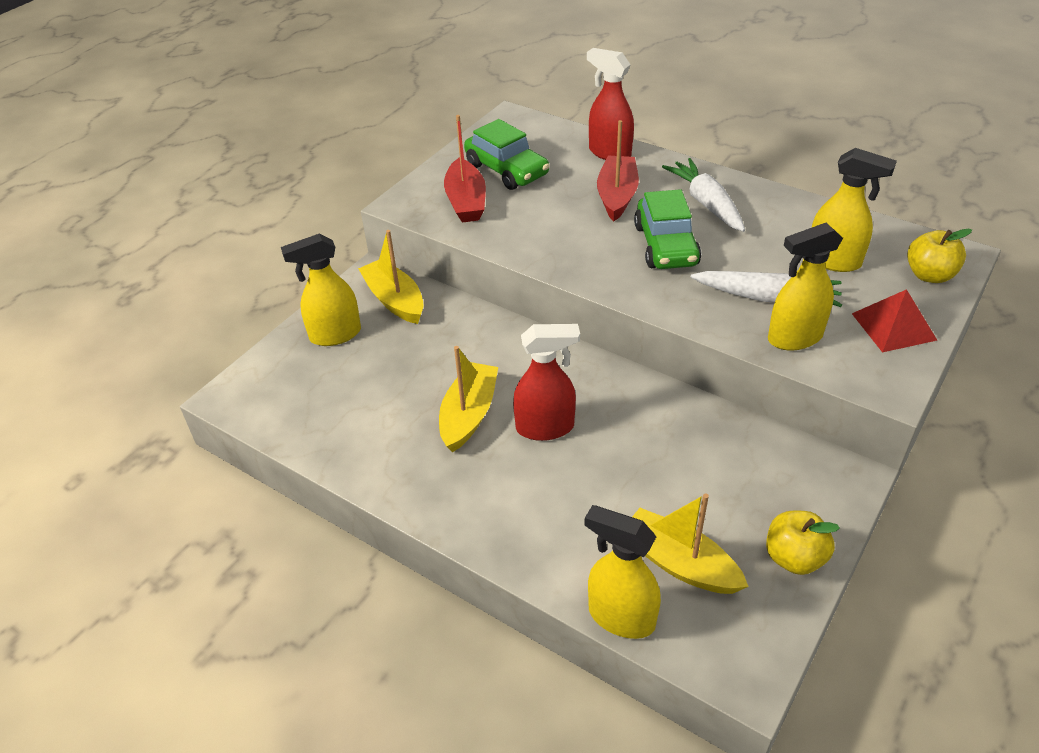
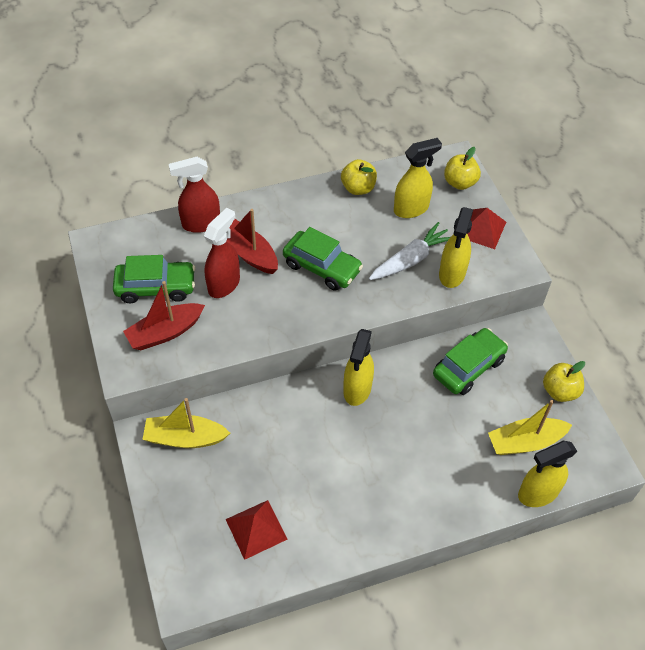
camera: 55 degrees left, 10 degrees up
yellow spray bottle [281,234,361,346] -> yellow spray bottle moved to [343,329,374,406]
yellow boat [439,346,498,452] -> none
red boat [444,115,486,222] -> red boat turned 120 degrees clockwise [123,281,205,350]
red spray bottle [513,324,580,441] -> red spray bottle moved to [204,208,240,298]
white carrot [662,158,745,232] -> none
none -> red pyramid [226,500,288,560]
none -> yellow apple [341,159,377,195]
none -> green car [433,328,508,395]

